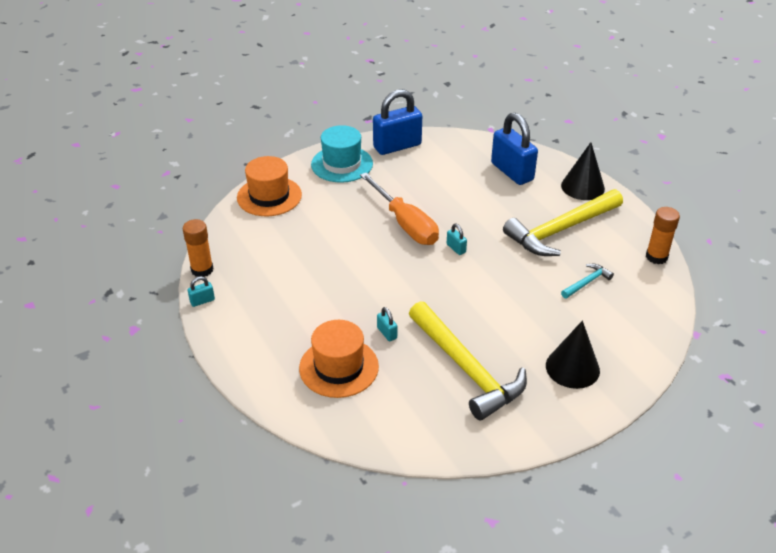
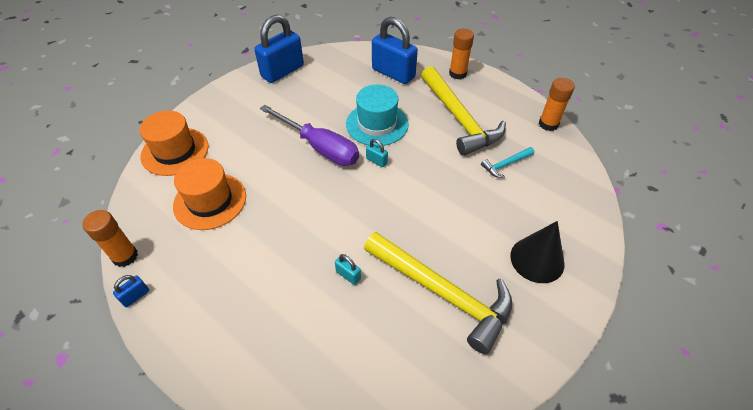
camera: 20 degrees left, 10 degrees up
turquoise padlock [188,276,215,307] -> blue padlock [113,275,149,307]
orange hat [299,320,379,398] -> orange hat moved to [173,158,246,230]
turquoise hat [311,125,373,183] -> turquoise hat moved to [346,84,409,146]
orange screwdriver [360,173,439,245] -> purple screwdriver [260,105,359,166]
yellow hammer [503,189,623,256] -> yellow hammer turned 60 degrees counterclockwise [421,66,506,156]
black cone [561,142,605,200] -> orange glue stick [449,29,474,79]
turquoise hammer [561,264,614,298] -> turquoise hammer turned 150 degrees counterclockwise [481,147,534,178]

